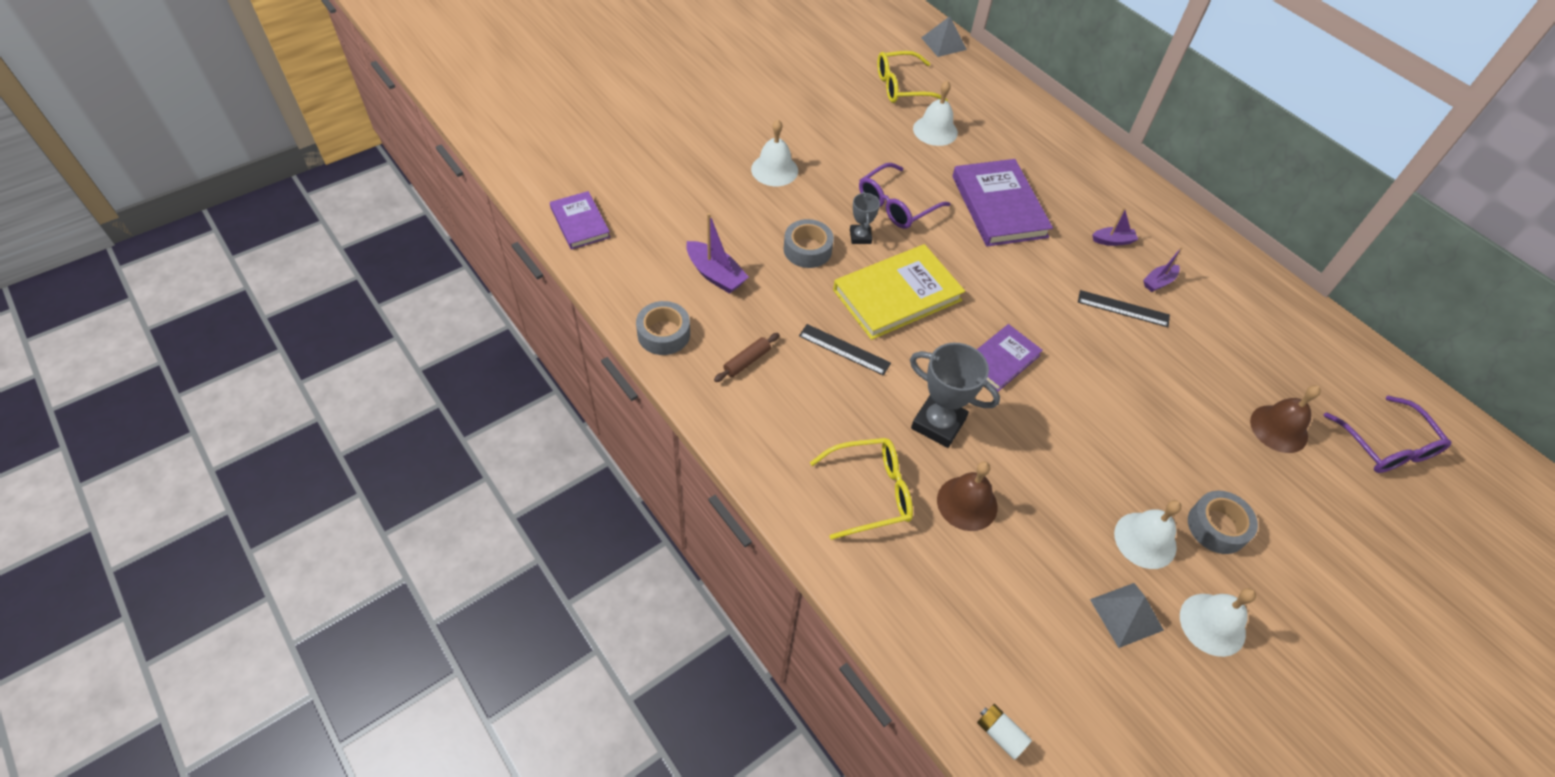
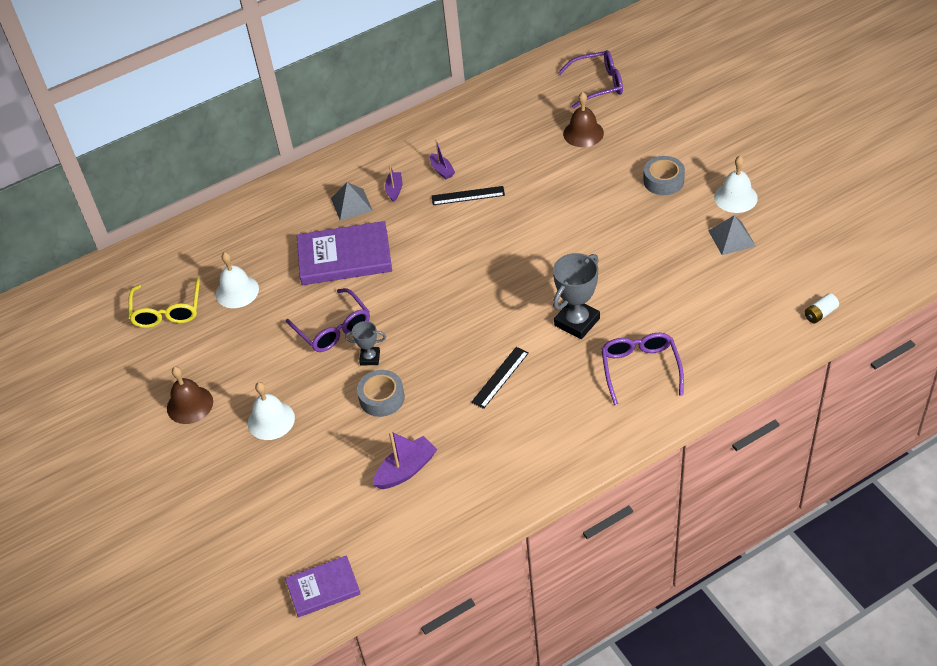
camera: 75 degrees left, 5 degrees down
grey tape [636,301,690,355] -> none
brown rolling pin [714,333,779,382] -> none
yellow glasses [810,438,913,540] -> purple glasses [601,333,684,405]
yellow book [833,244,965,340] -> none
grey pyramid [921,16,967,57] -> grey pyramid moved to [331,182,373,221]
brown bell [937,461,998,531] -> brown bell moved to [167,366,213,424]
purple book [977,324,1043,391] -> none
black ruler [1078,290,1170,327] -> black ruler turned 60 degrees clockwise [432,186,505,205]
white bell [1114,500,1182,569] -> none

